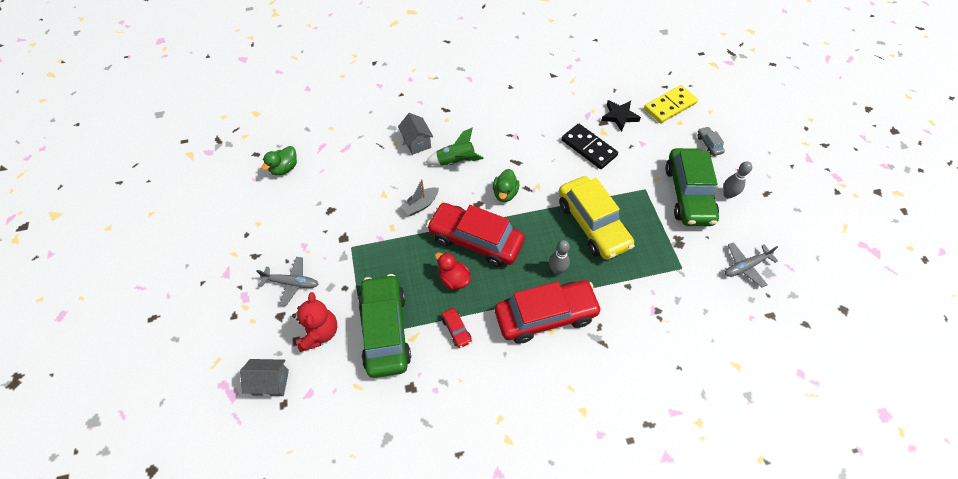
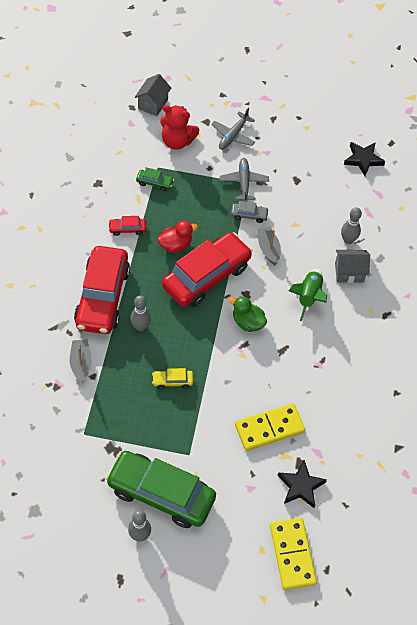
camera: 110 degrees right, 0 degrees up
green duck [261,146,297,175] -> black star [344,142,385,176]
green car [358,274,411,378] -> green car [136,167,174,191], size x0.40
yellow car [559,176,635,260] -> yellow car [152,368,193,389], size x0.40
black domino [561,124,618,169] -> yellow domino [235,403,305,451]
grey car [697,126,725,156] -> grey car moved to [231,201,269,223]
grey plane [725,242,778,287] -> grey plane moved to [220,158,269,202]
none -> grey boat [70,340,92,382]
none -> grey bowling pin [341,207,362,244]

